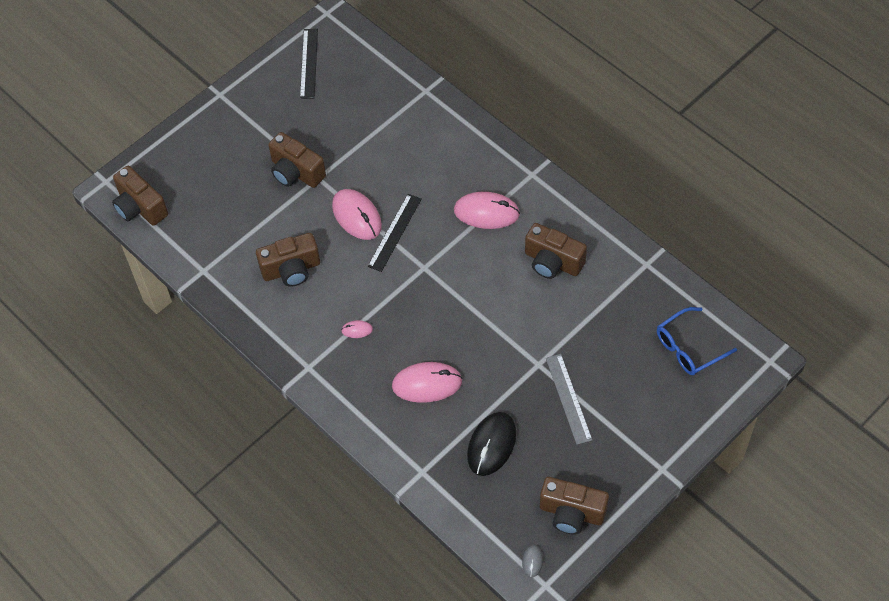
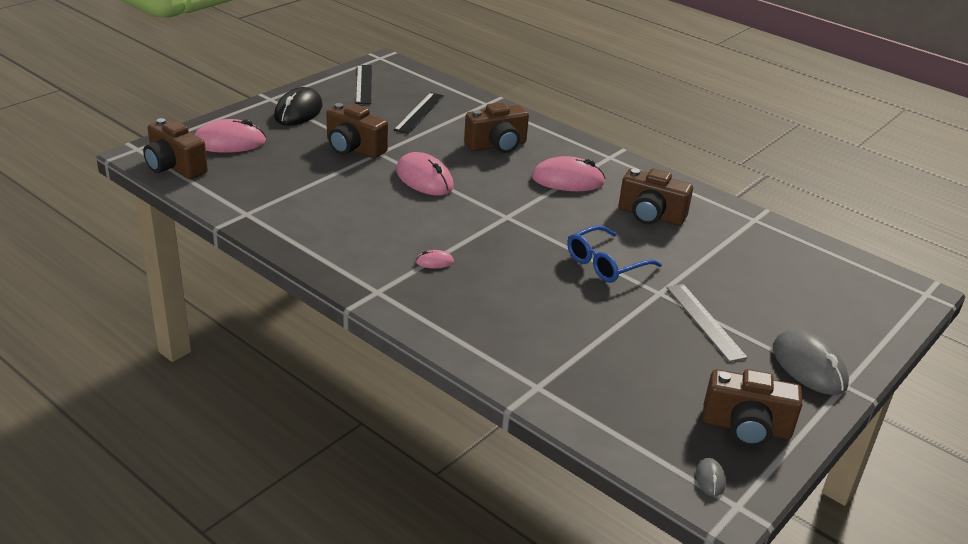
camera: 10 degrees left, 25 degrees down
brown camera [256,233,320,287] -> brown camera moved to [464,102,529,153]
black ruler [368,194,422,272] -> black ruler moved to [394,92,444,134]
pink mouse [392,362,462,403] -> pink mouse moved to [194,119,266,153]
black mouse [467,412,516,476] -> black mouse moved to [274,87,323,126]
blue glasses [657,307,737,375] -> blue glasses moved to [567,225,662,283]
none -> grey mouse [773,330,849,395]

